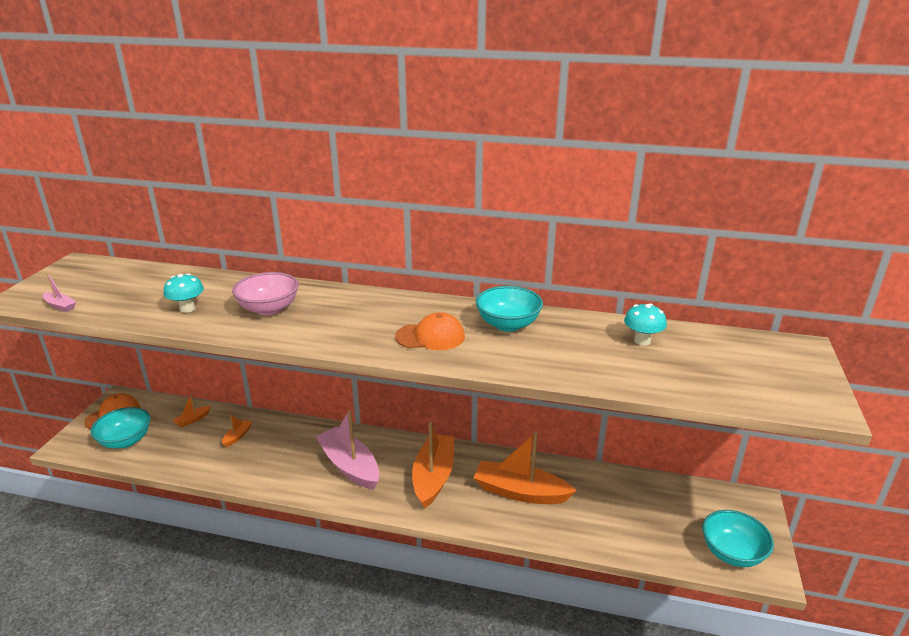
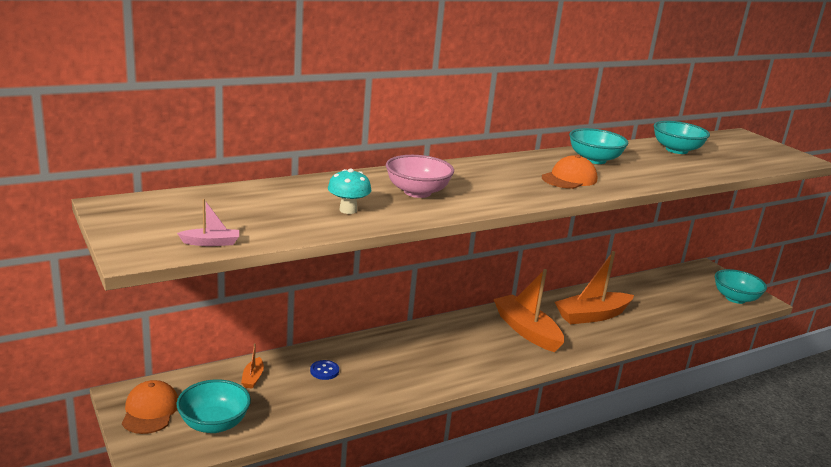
camera: 45 degrees left, 5 degrees down
orange boat [222,414,252,447] -> blue button [310,360,339,380]
pink boat [315,410,379,490] -> none
turquoise mushroom [624,303,667,346] -> turquoise bowl [654,121,710,154]

